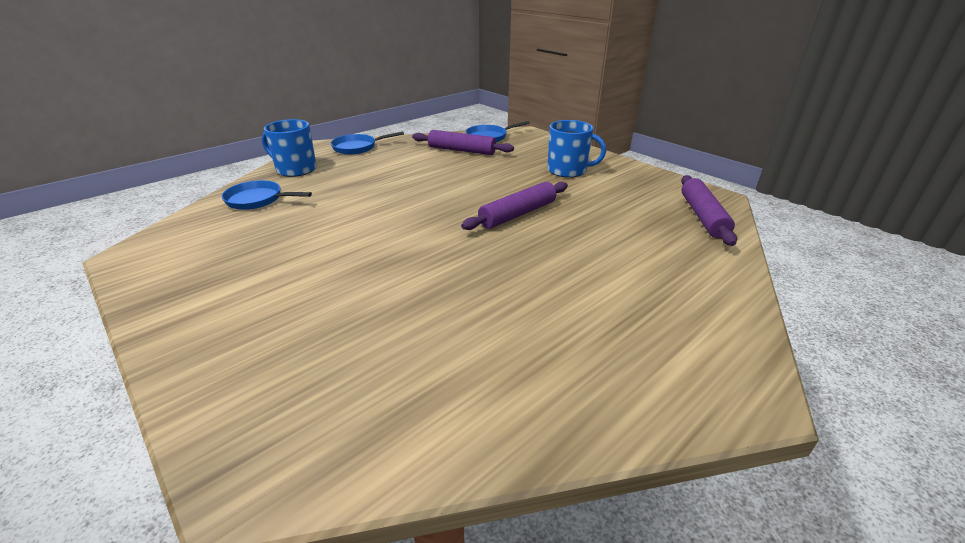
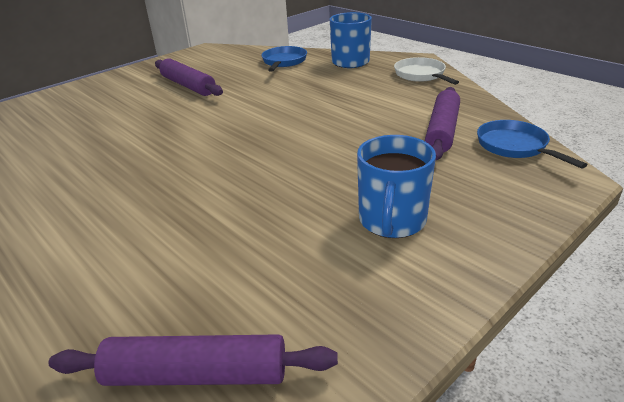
camera: 90 degrees right, 0 degrees up
blue pan [331,132,404,155] -> white pan [394,57,459,85]
purple rolling pin [461,182,568,230] -> purple rolling pin moved to [155,58,223,96]

